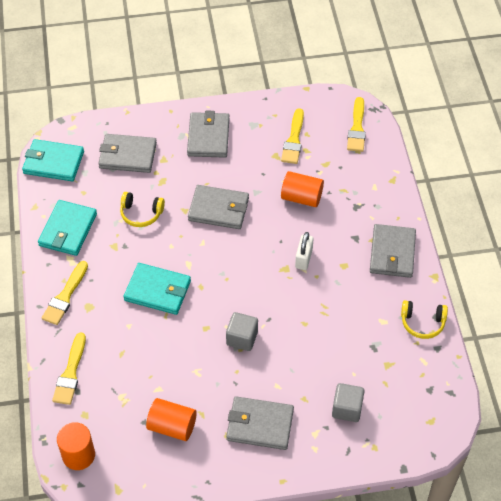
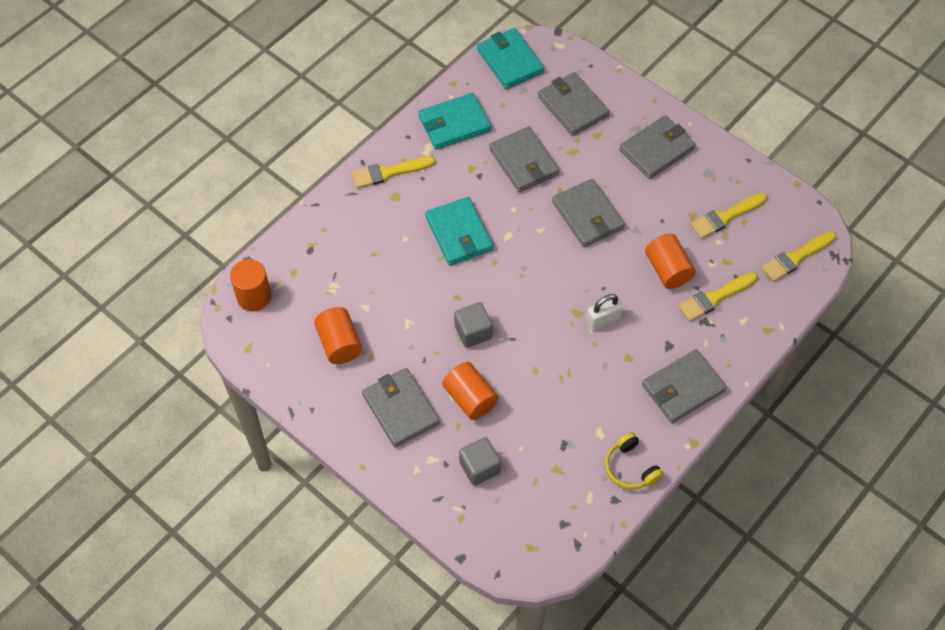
camera: 50 degrees right, 5 degrees up
yellow brush [52,332,86,405] -> yellow brush moved to [678,272,758,321]
yellow headphones [120,192,165,227] -> grey wallet [489,126,559,192]
none -> orange cylinder [442,362,499,420]

